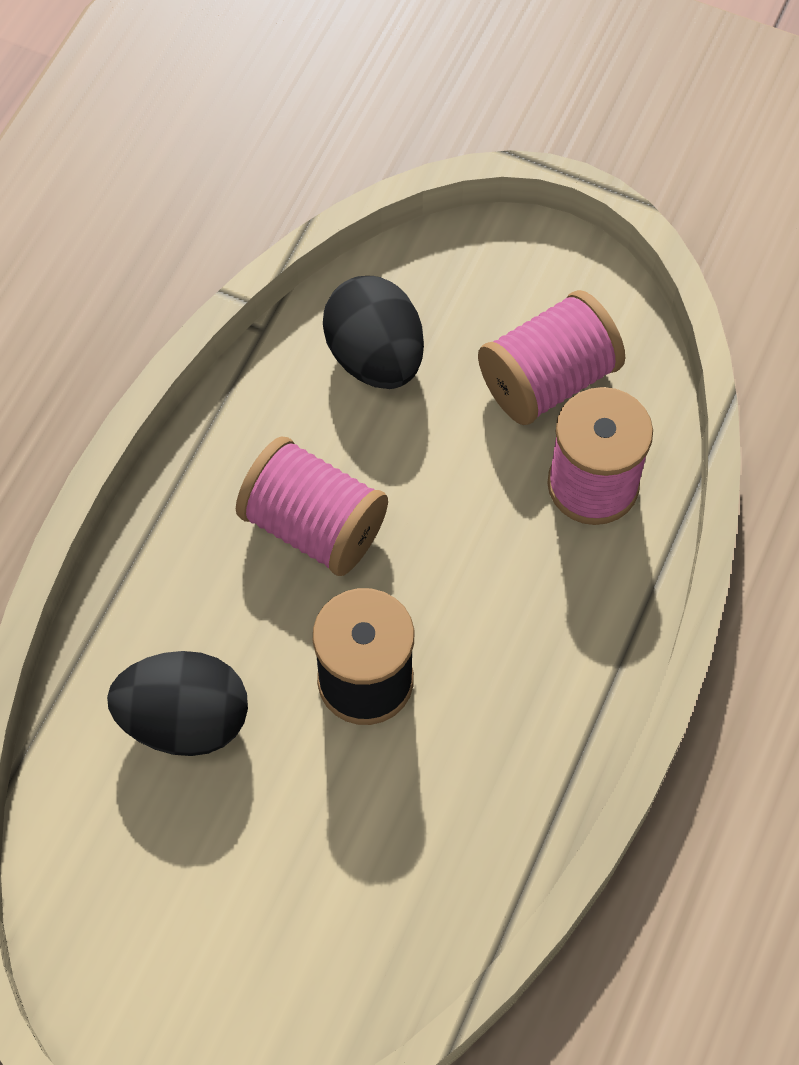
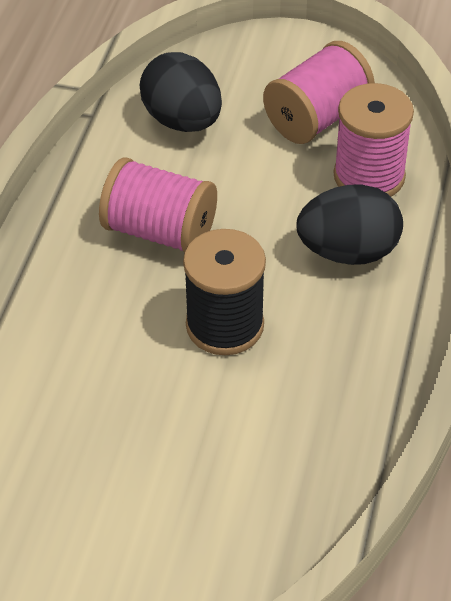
camera: 10 degrees left, 15 degrees down
black egg [107,651,248,756] -> black egg moved to [297,185,403,265]

